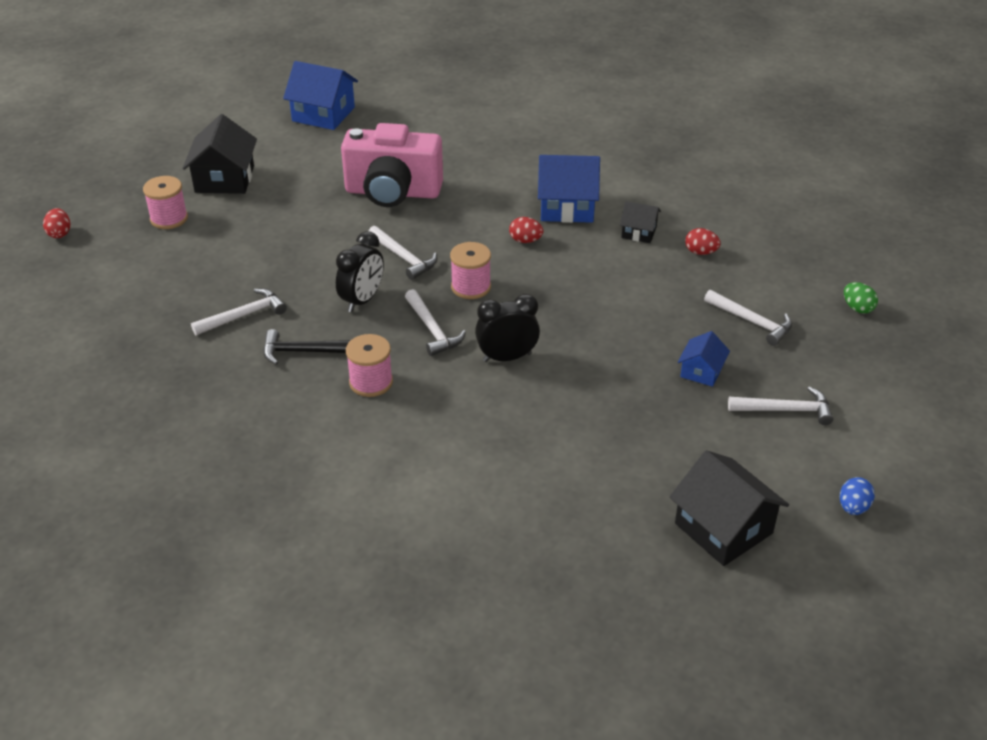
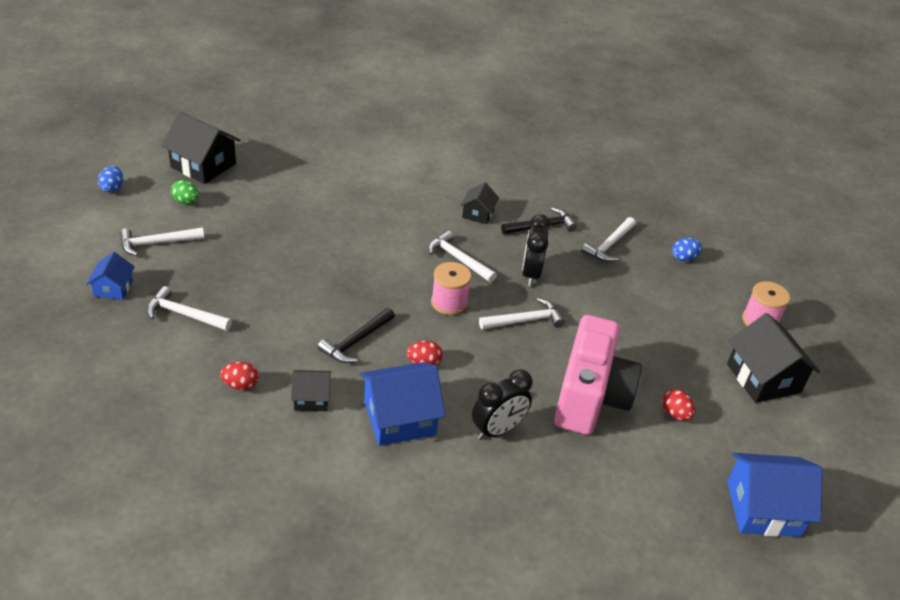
camera: 155 degrees right, 0 degrees up
red egg [43,208,70,238] -> red egg moved to [662,389,695,420]
pink camera [341,123,443,207] -> pink camera turned 120 degrees clockwise [554,315,642,435]
pink spool [346,334,393,397] -> black house [460,182,499,224]
white hammer [369,226,437,280] -> white hammer turned 135 degrees clockwise [479,298,565,330]
black clock [475,294,540,362] -> black clock moved to [472,369,532,440]
blue house [678,331,730,387] -> blue house moved to [86,252,135,300]
green egg [844,282,878,314] -> green egg moved to [171,180,199,204]
none -> black hammer [317,308,395,363]
none -> blue egg [672,238,702,261]

